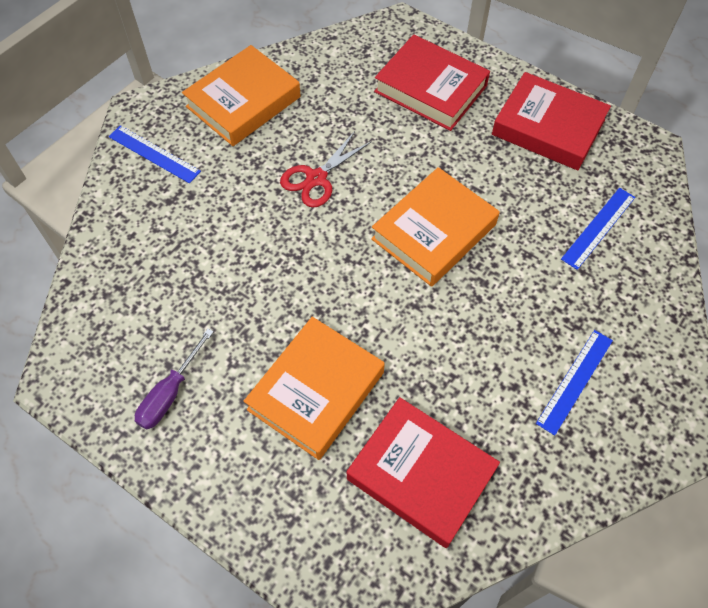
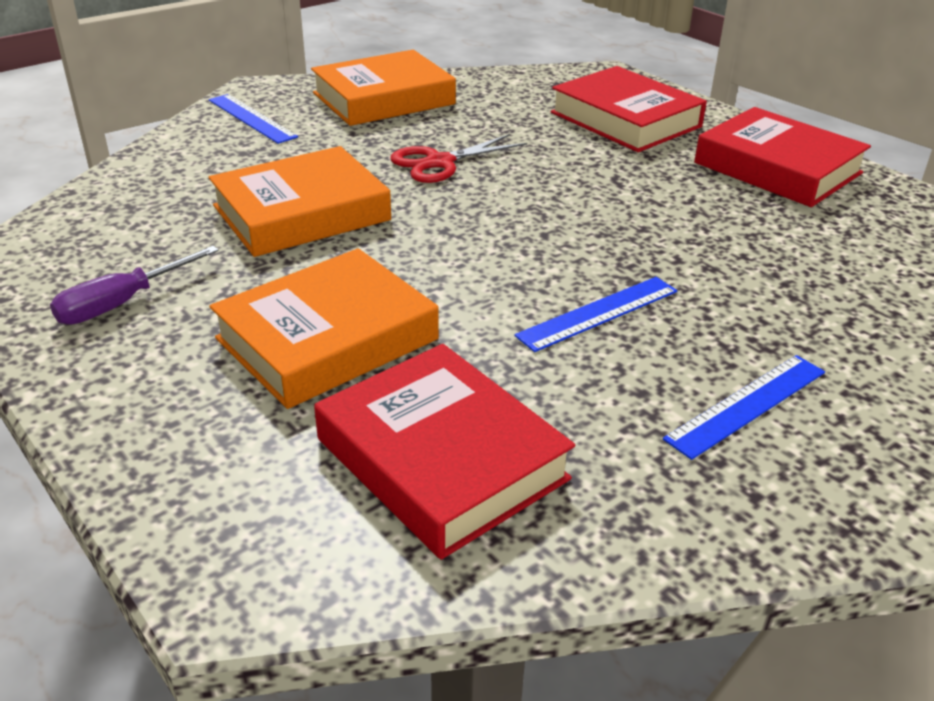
camera: 15 degrees right, 25 degrees down
orange book [371,167,500,287] -> orange book moved to [209,146,391,257]
blue ruler [561,188,635,270] -> blue ruler moved to [514,277,677,352]

